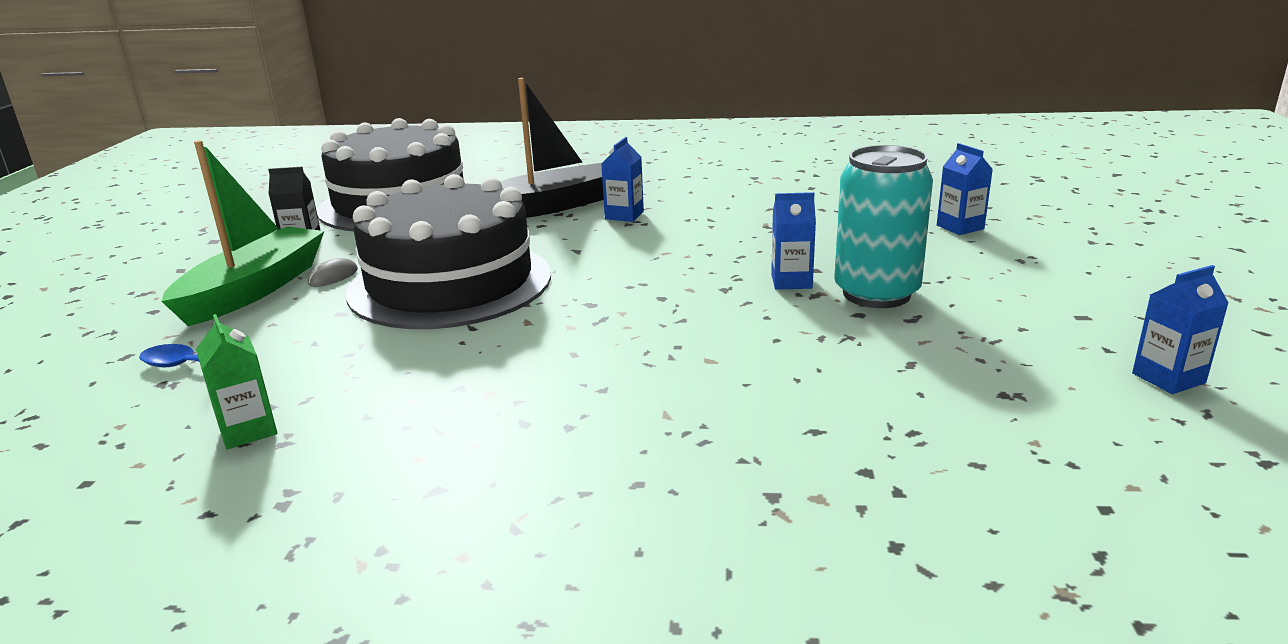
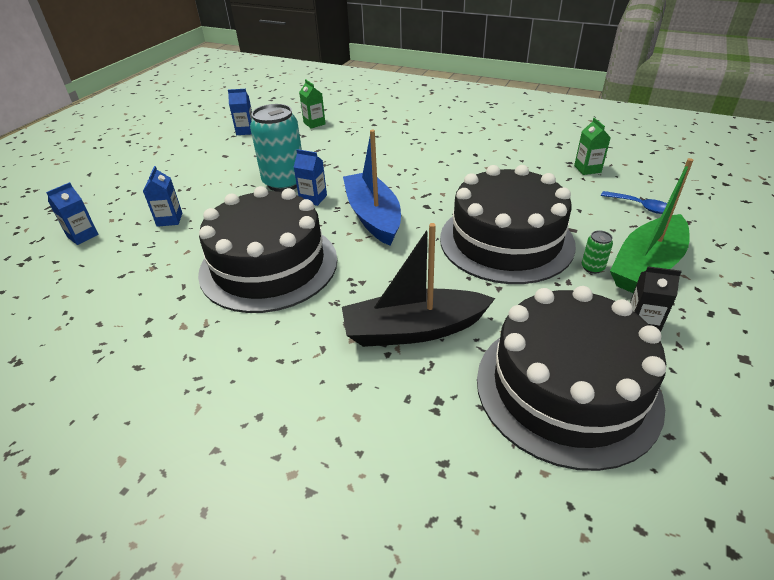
camera: 160 degrees left, 15 degrees up
grey mouse [308,258,358,287] -> green can [582,230,613,274]
blue carton [601,137,644,222] -> blue carton moved to [46,182,99,245]
none -> black cake [198,186,337,313]
none -> green carton [299,79,326,129]
none -> blue boat [343,130,401,246]

